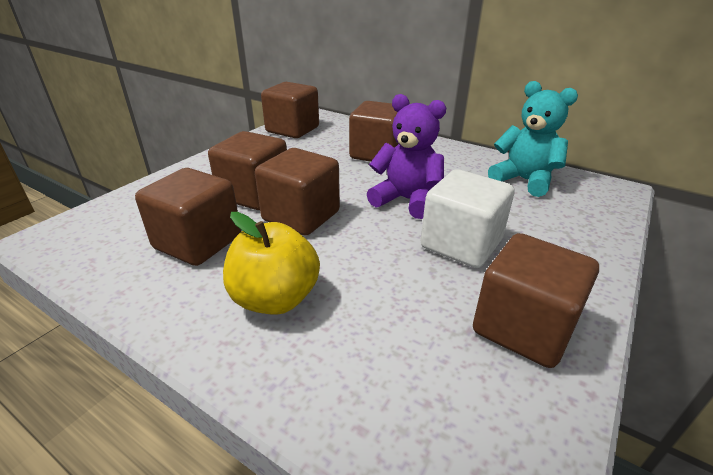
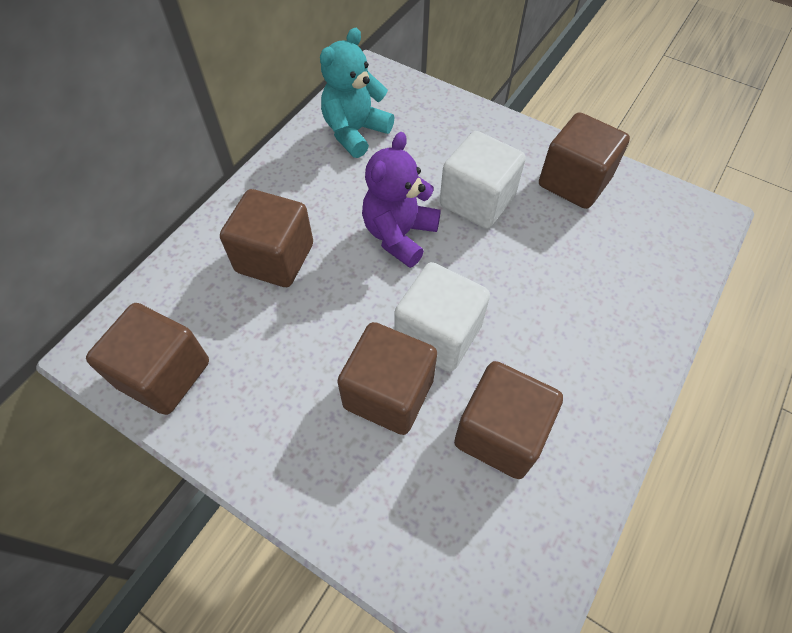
camera: 90 degrees left, 25 degrees up
yellow apple [223,212,320,315] -> none
brown cube [255,148,340,236] -> white cube [394,262,490,372]

